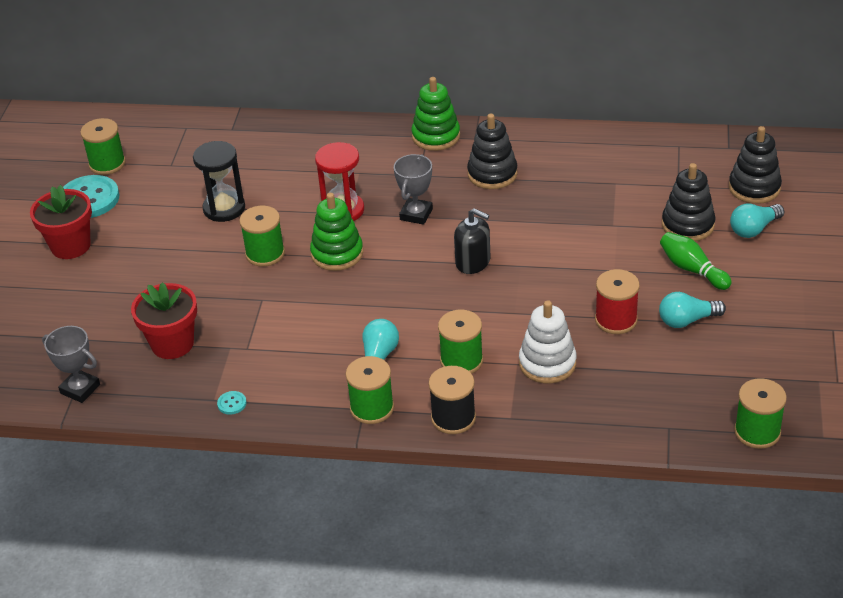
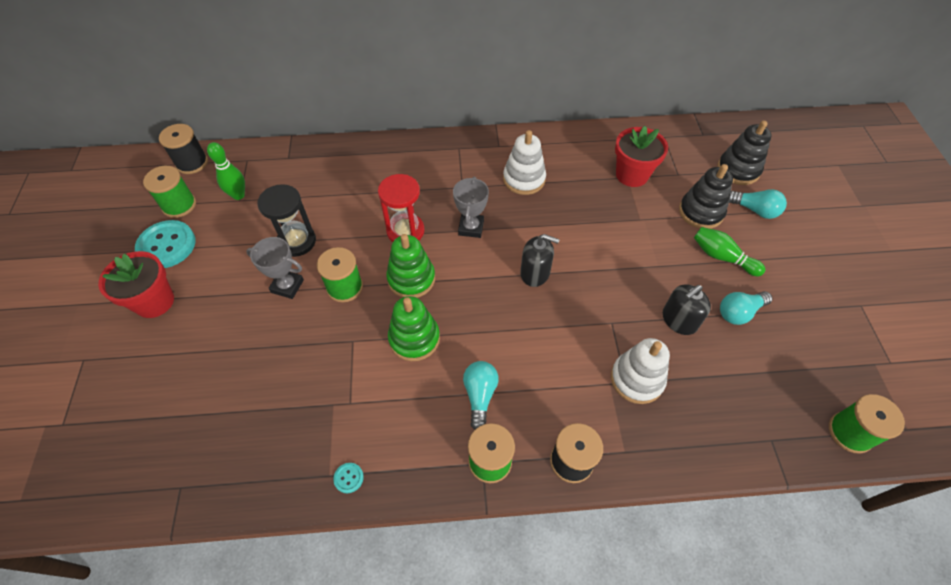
camera: 15 degrees left, 15 degrees up
grey trophy [42,326,100,403] -> grey trophy moved to [246,237,304,299]
red flower pot [131,282,197,359] -> red flower pot moved to [615,126,668,187]
green stacking toy [412,77,460,151] -> green stacking toy moved to [388,296,440,361]
green spool [438,310,483,374] -> none
black stacking toy [467,114,518,189] -> white stacking toy [503,130,546,195]
red spool [595,269,640,334] -> black soap dispenser [663,284,711,335]
turquoise light bulb [730,204,784,238] -> turquoise light bulb turned 105 degrees counterclockwise [729,189,787,219]
none -> black spool [159,124,208,174]
none -> green bowling pin [207,142,245,200]

